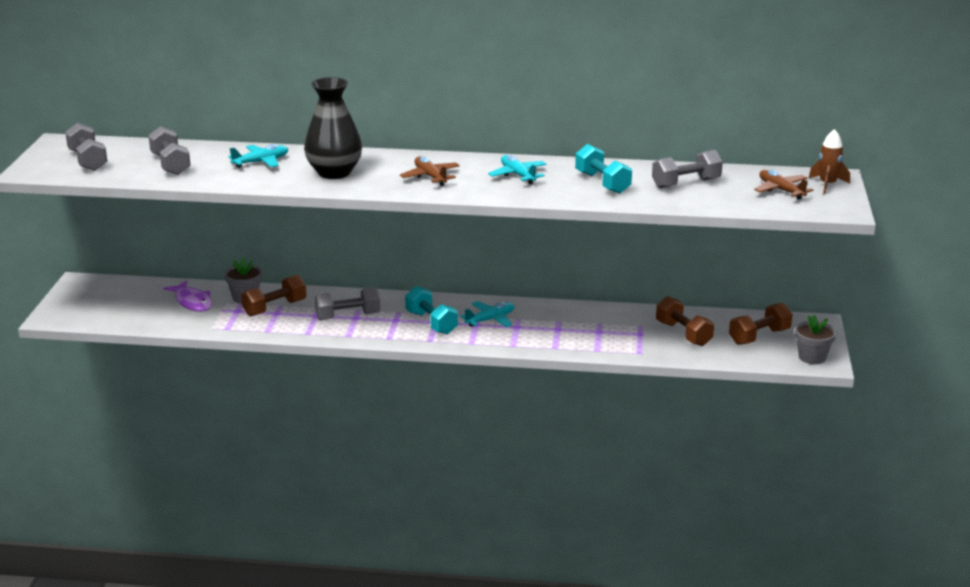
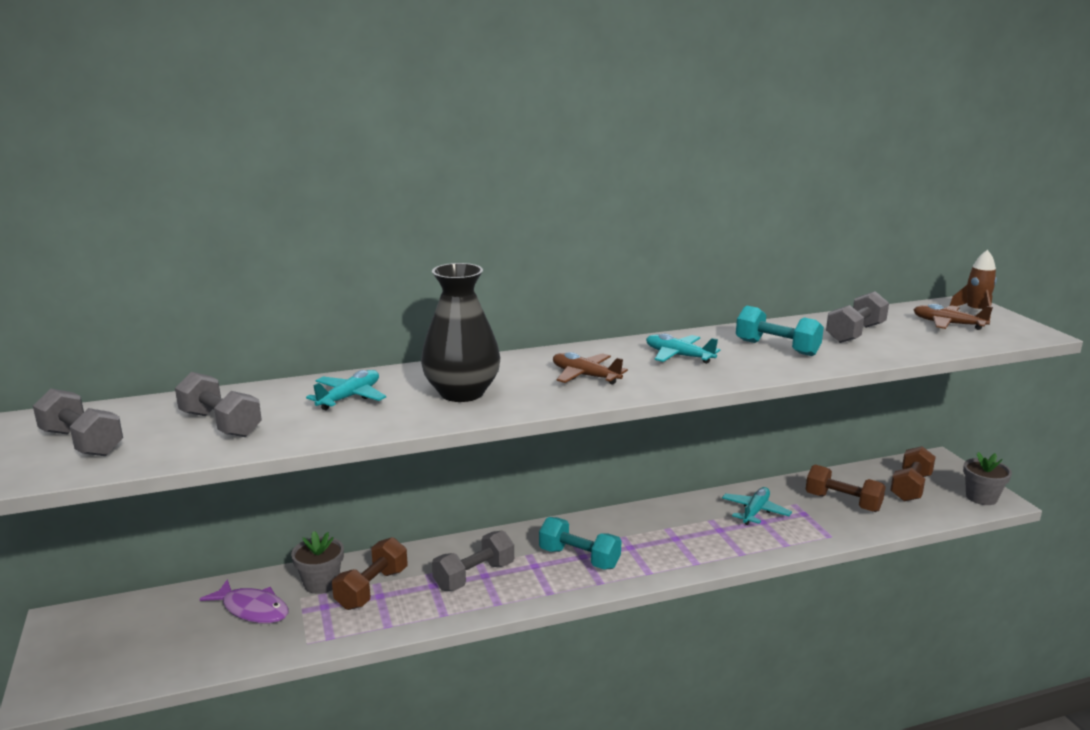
camera: 25 degrees left, 5 degrees down
turquoise plane [460,301,514,327] -> turquoise plane moved to [722,487,792,525]

